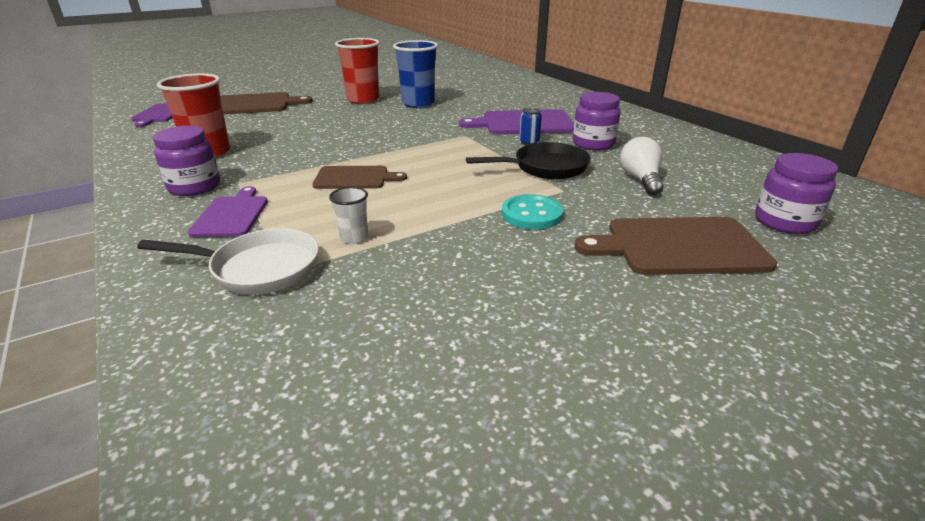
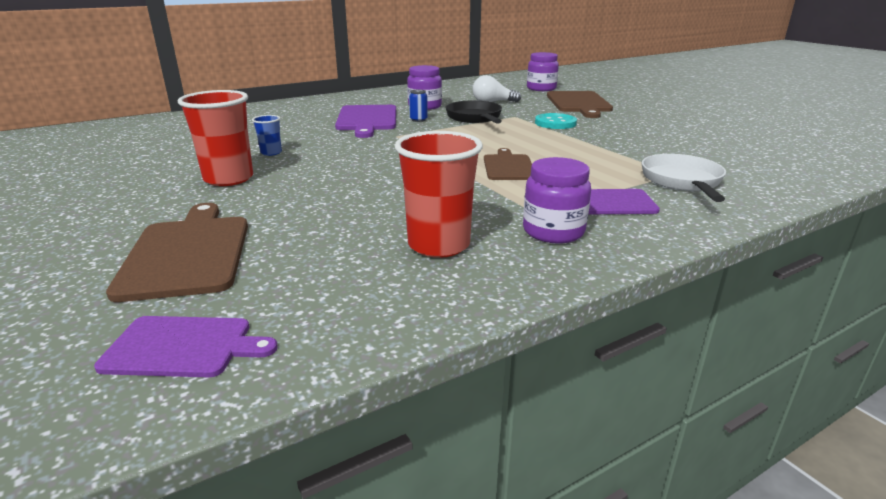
camera: 90 degrees left, 5 degrees down
white cup [329,187,368,244] -> none
blue cup [393,40,438,108] -> blue cup [252,115,282,156], size x0.49

